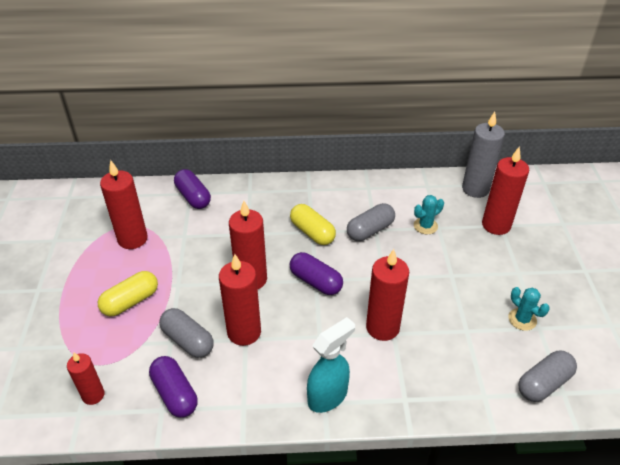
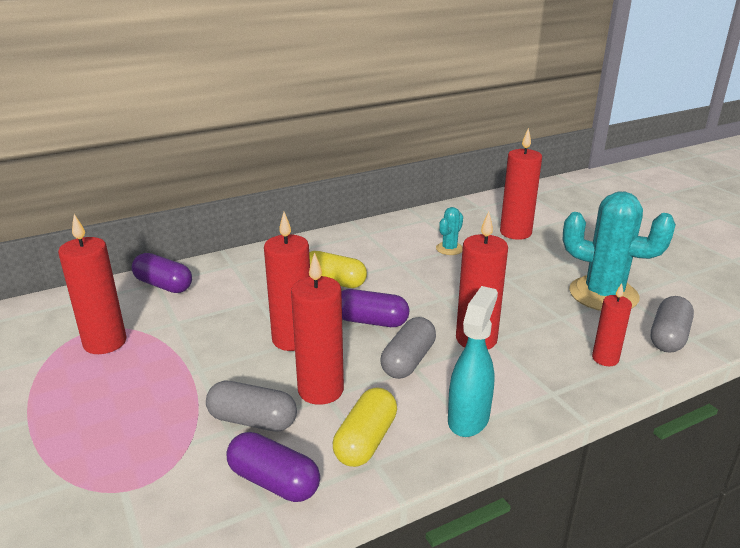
camera: 25 degrees left, 15 degrees down
red candle [67,353,105,405] -> red candle moved to [592,283,632,366]
yellow capsule [98,271,158,316] -> yellow capsule moved to [333,387,397,467]
grey capsule [347,203,395,241] -> grey capsule moved to [381,317,436,379]
grey candle [462,112,505,198] -> none
turquoise cactus [508,287,550,331] -> turquoise cactus [563,191,676,311], size x2.16

